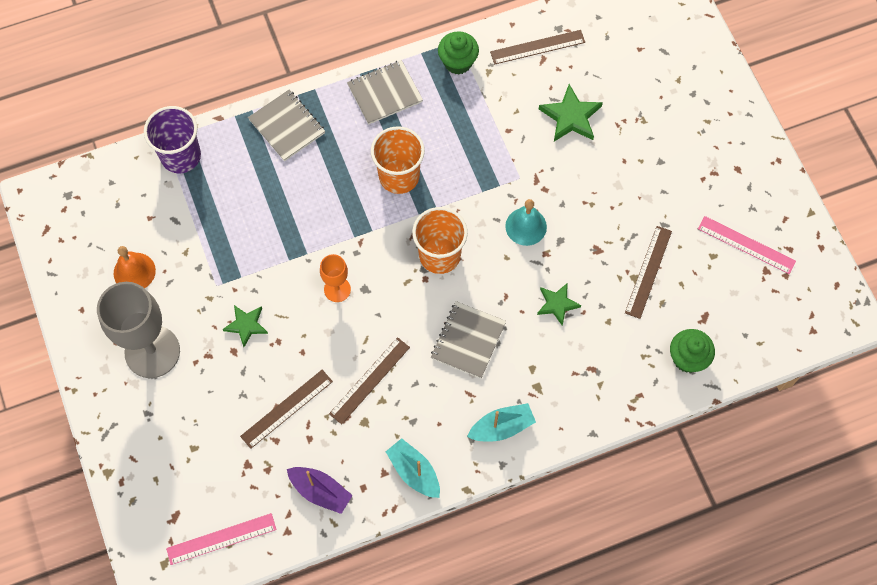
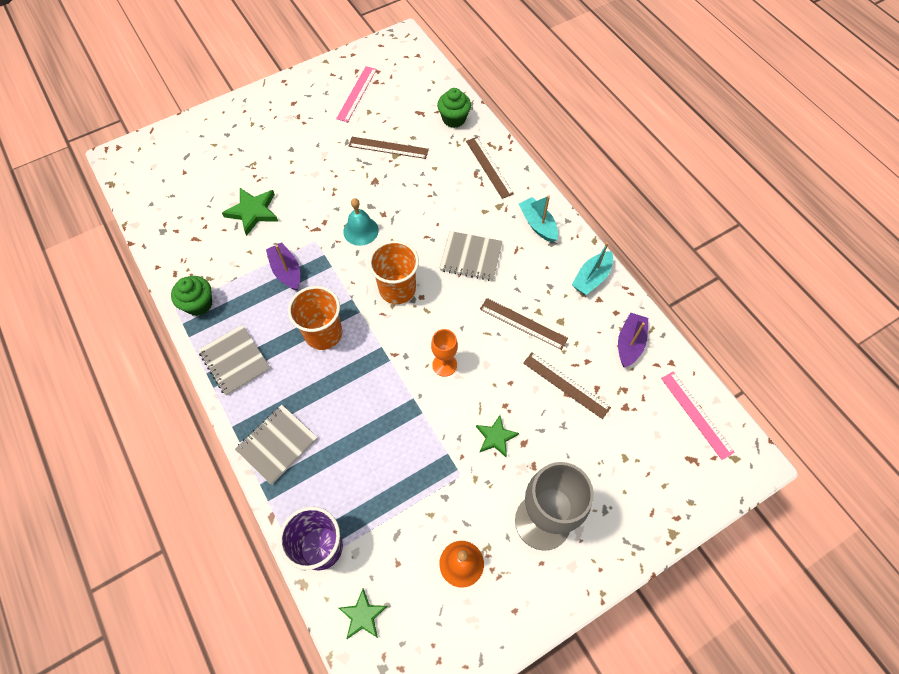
camera: 100 degrees left, 5 degrees down
brown ruler [490,30,585,64] -> brown ruler moved to [466,137,514,199]
green star [537,283,581,326] -> green star moved to [339,589,387,639]
none -> purple boat [266,242,300,291]

